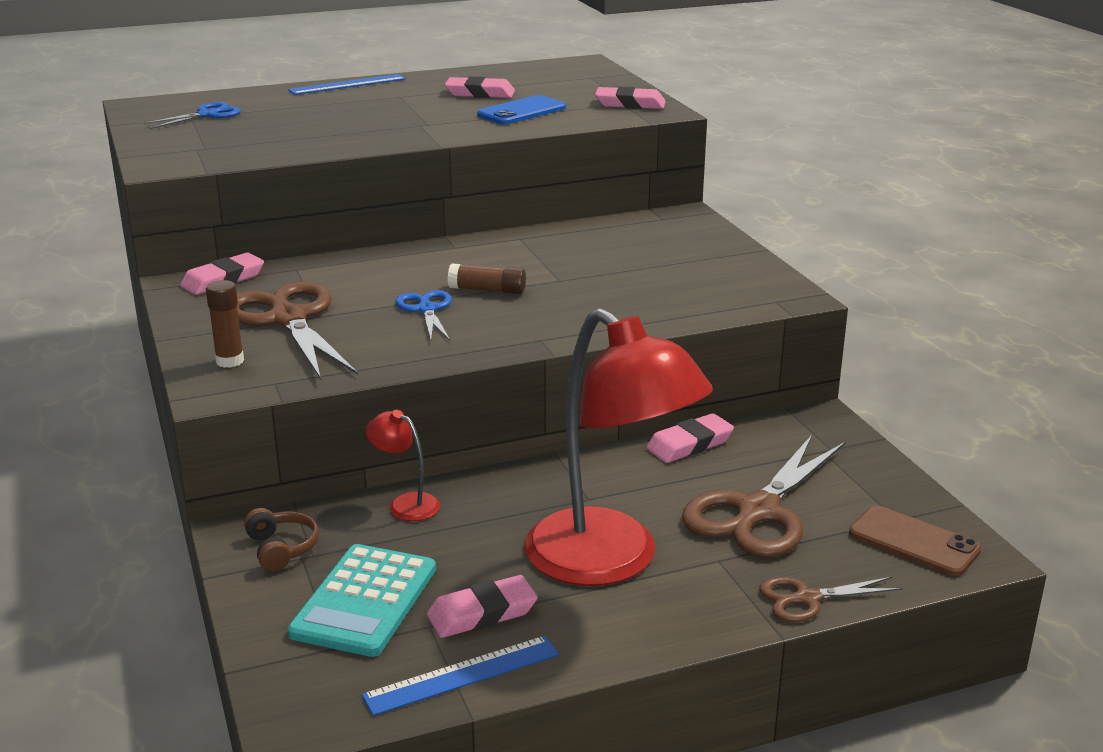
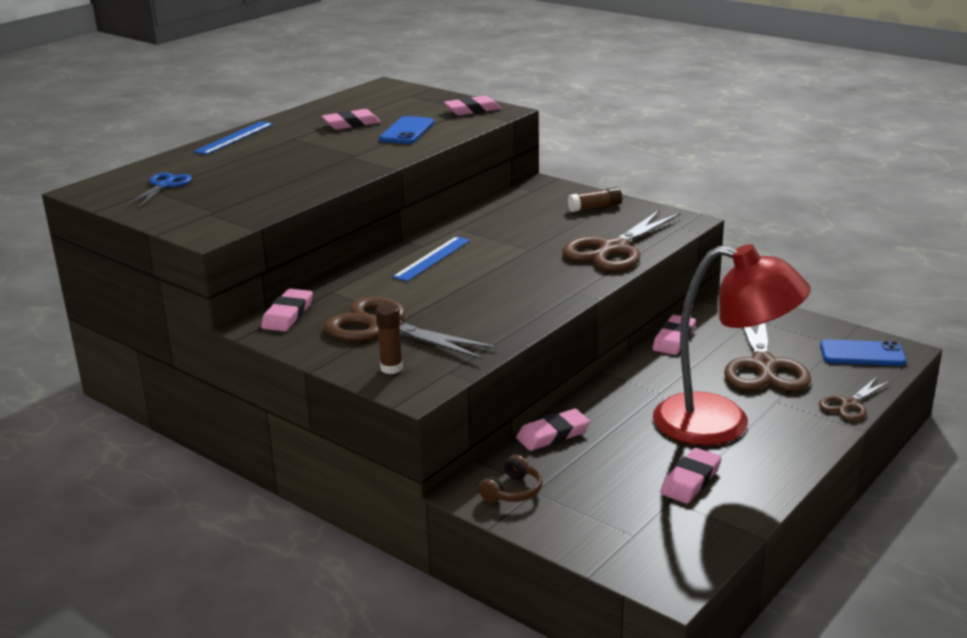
camera: 30 degrees left, 0 degrees up
brown headphones [244,508,319,571] -> brown headphones turned 90 degrees clockwise [479,455,542,502]
turquoise calculator [287,544,436,657] -> none
blue ruler [362,636,559,716] -> blue ruler moved to [392,236,470,281]
red lamp [366,410,440,521] -> pink eraser [516,409,590,451]
blue scissors [396,290,452,340] -> none
brown glue stick [448,263,526,294] -> brown glue stick moved to [568,187,622,212]
brown phone [849,506,982,576] -> blue phone [820,339,907,366]
none -> brown scissors [562,210,681,271]

